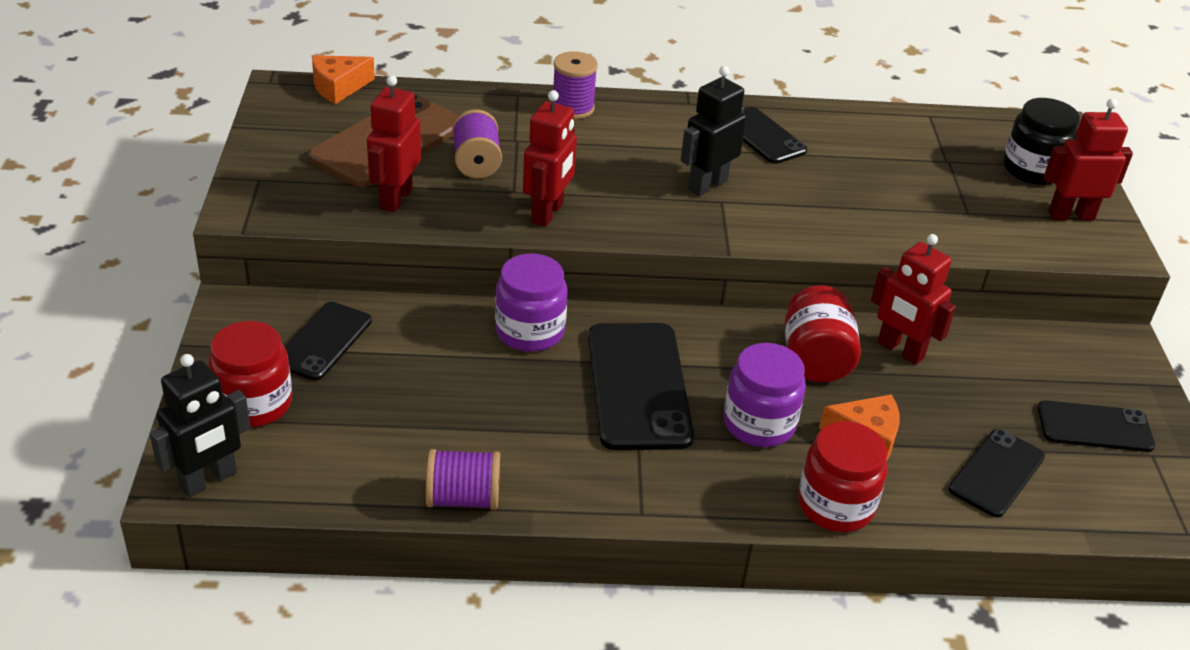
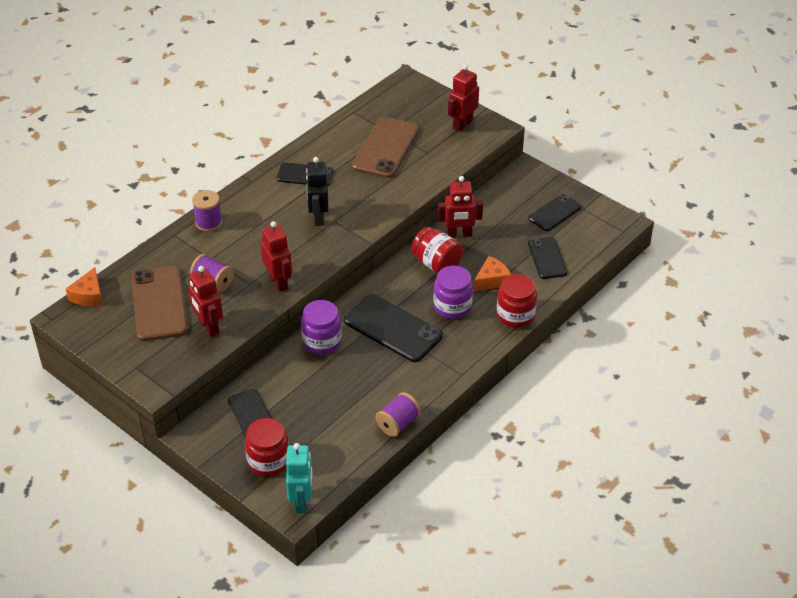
camera: 45 degrees left, 5 degrees up
black robot [150,354,250,497] -> turquoise robot [286,443,312,513]
black jar [1003,98,1080,185] -> none
none -> brown phone [352,117,419,178]

